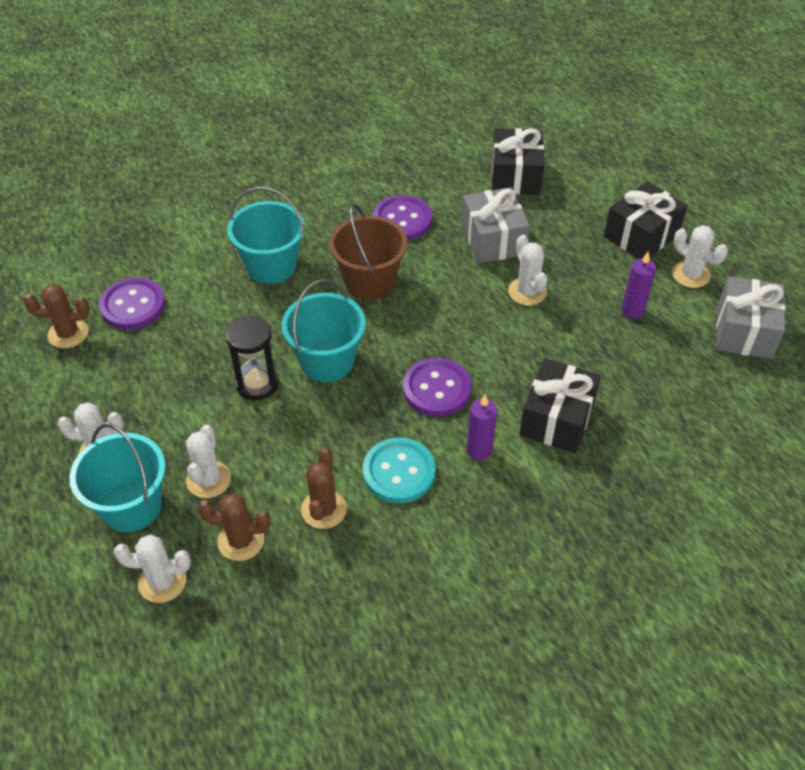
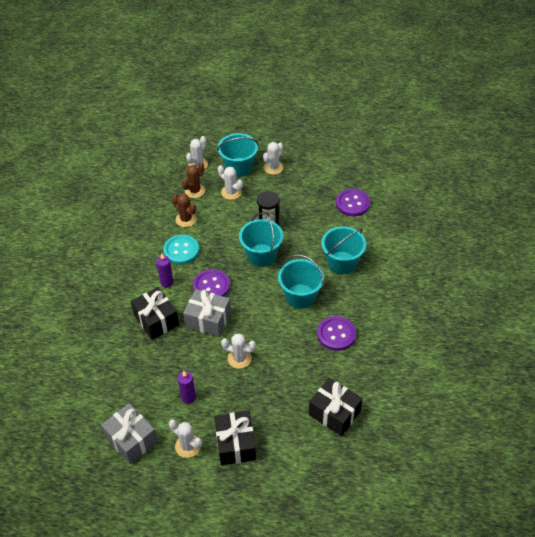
camera: 125 degrees right, 0 degrees up
brown cactus [23,284,90,348] -> none
brown bucket [329,204,408,300] -> turquoise bucket [278,255,324,309]
grey gift [461,187,530,263] -> grey gift moved to [183,289,231,337]
white cactus [672,225,728,288] -> white cactus turned 45 degrees clockwise [169,419,202,458]

